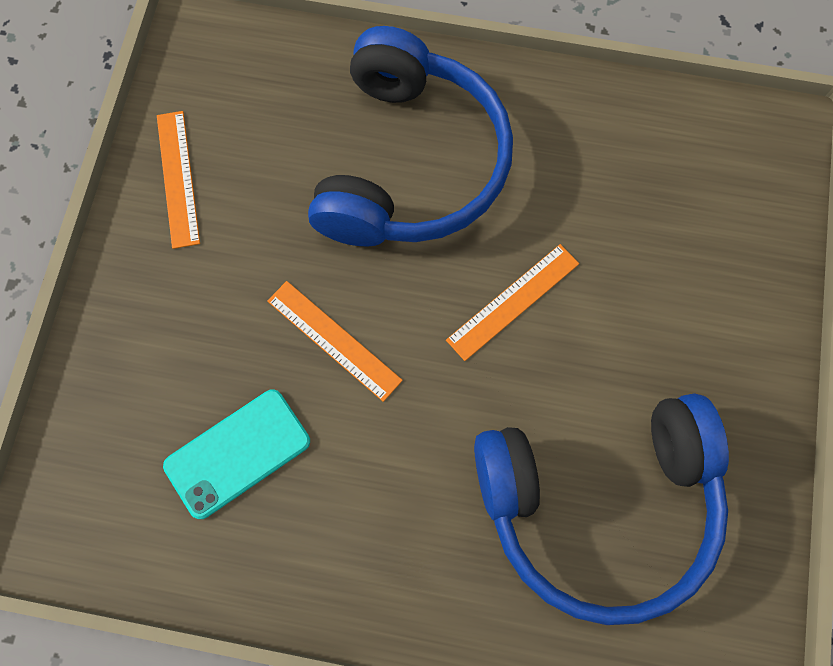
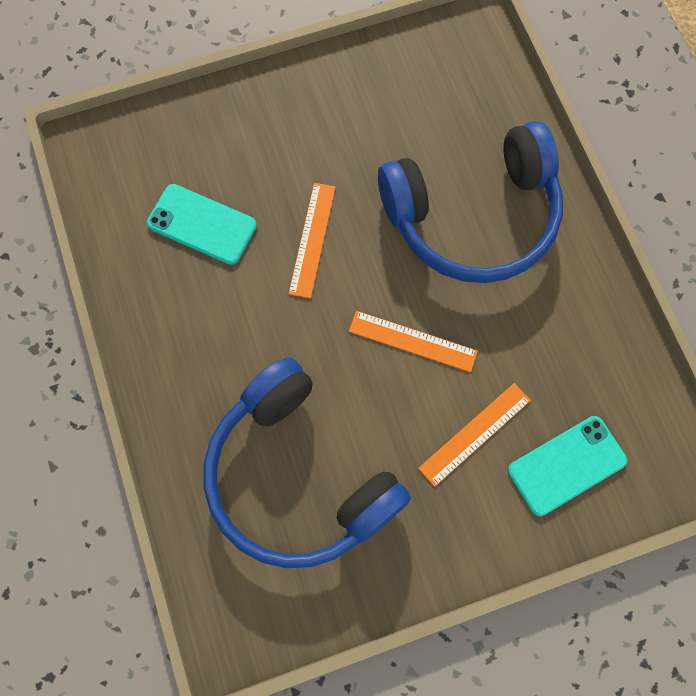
camera: 60 degrees right, 0 degrees up
orange ruler [157,111,200,249] -> orange ruler moved to [418,383,531,487]
none -> turquoise phone [508,416,627,516]

